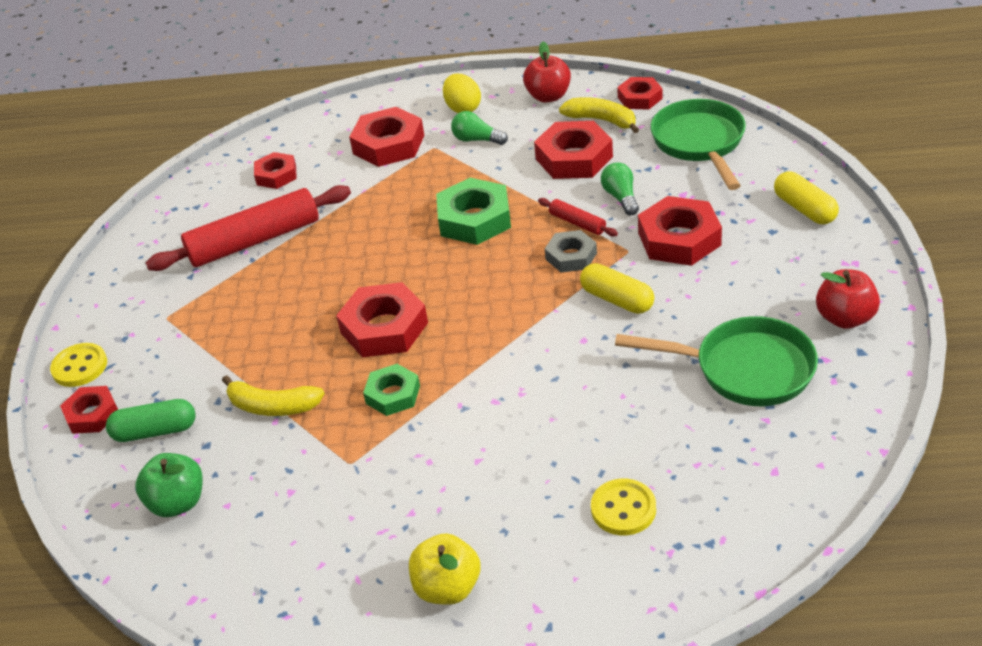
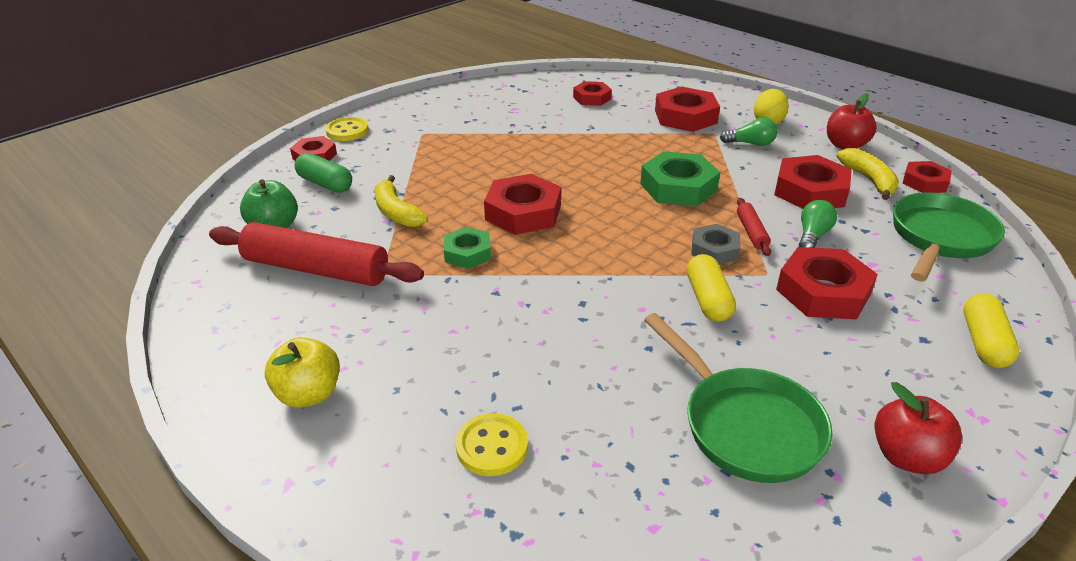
camera: 40 degrees right, 5 degrees down
red rolling pin [146,185,351,271] -> red rolling pin moved to [209,222,424,286]
green light bulb [451,111,508,145] -> green light bulb turned 120 degrees clockwise [720,117,777,146]

